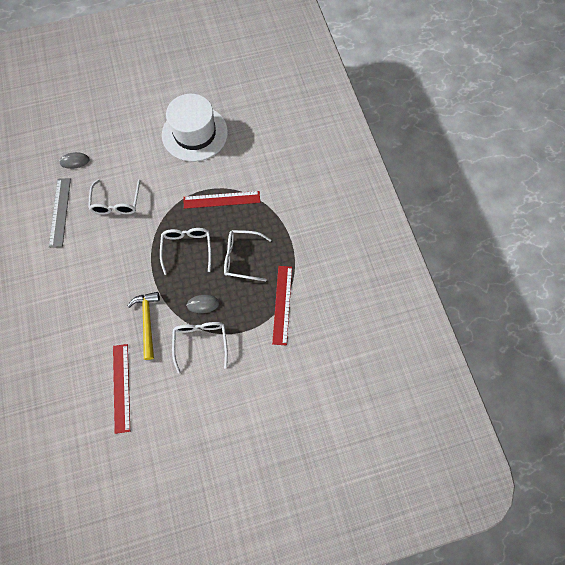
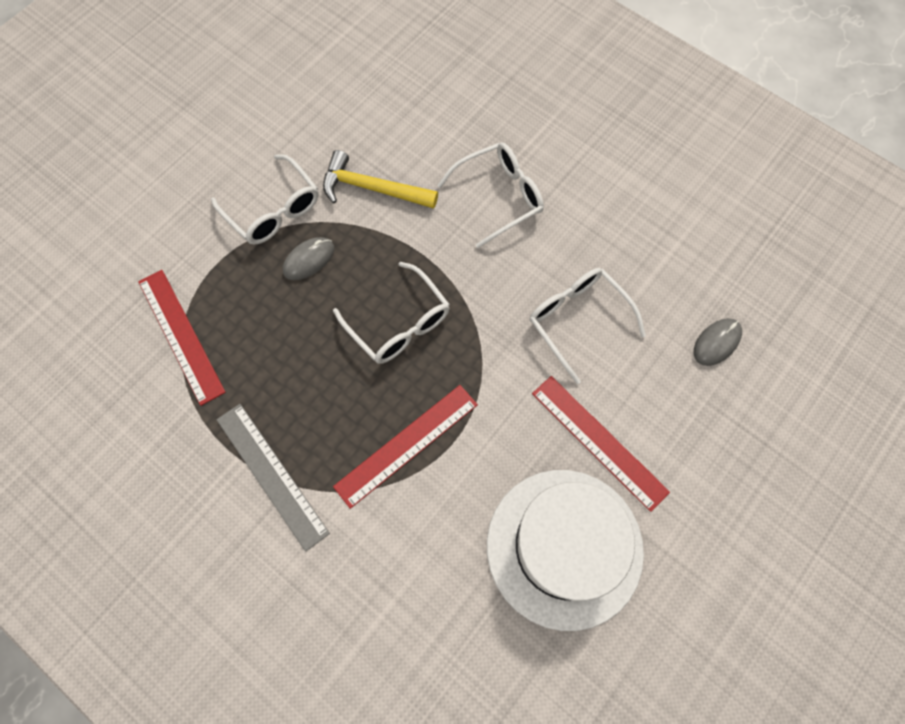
camera: 145 degrees right, 0 degrees up
grey ruler [49,178,71,248] -> grey ruler moved to [217,404,330,552]
red ruler [113,344,130,434] -> red ruler moved to [532,376,670,512]
yellow hammer [127,292,160,360] -> yellow hammer turned 150 degrees clockwise [323,150,438,209]
white glasses [224,230,271,281] -> white glasses moved to [437,142,544,248]

